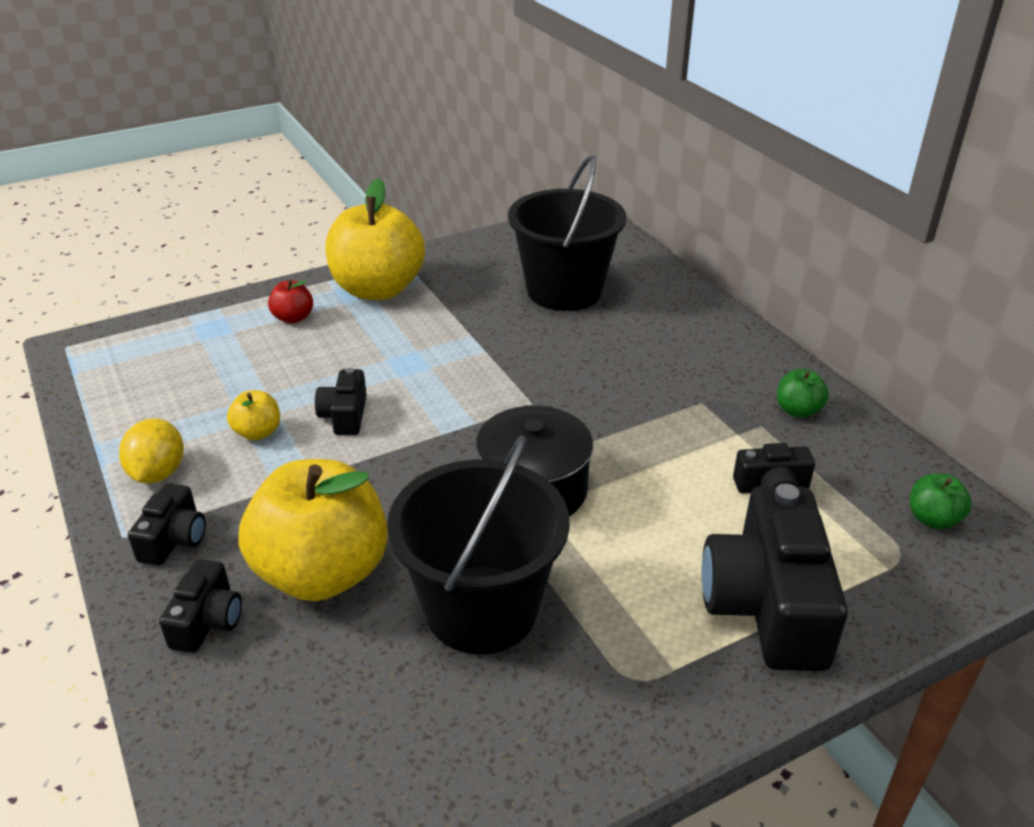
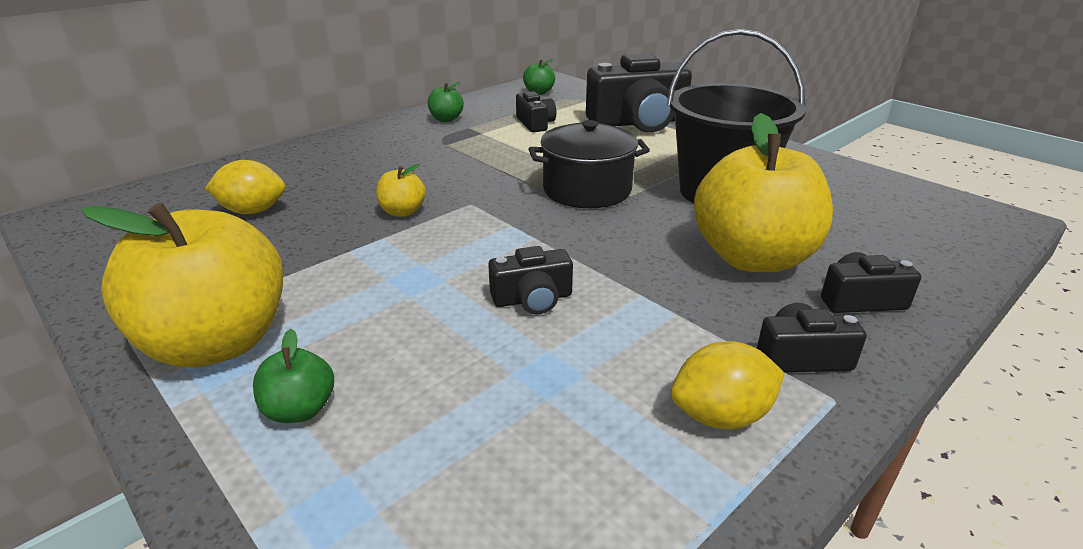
camera: 105 degrees left, 5 degrees down
yellow apple [227,390,280,441] -> yellow apple moved to [376,164,426,217]
red apple [268,279,313,323] -> green apple [253,329,334,423]
black bucket [508,155,627,311] -> yellow lemon [205,160,286,214]

